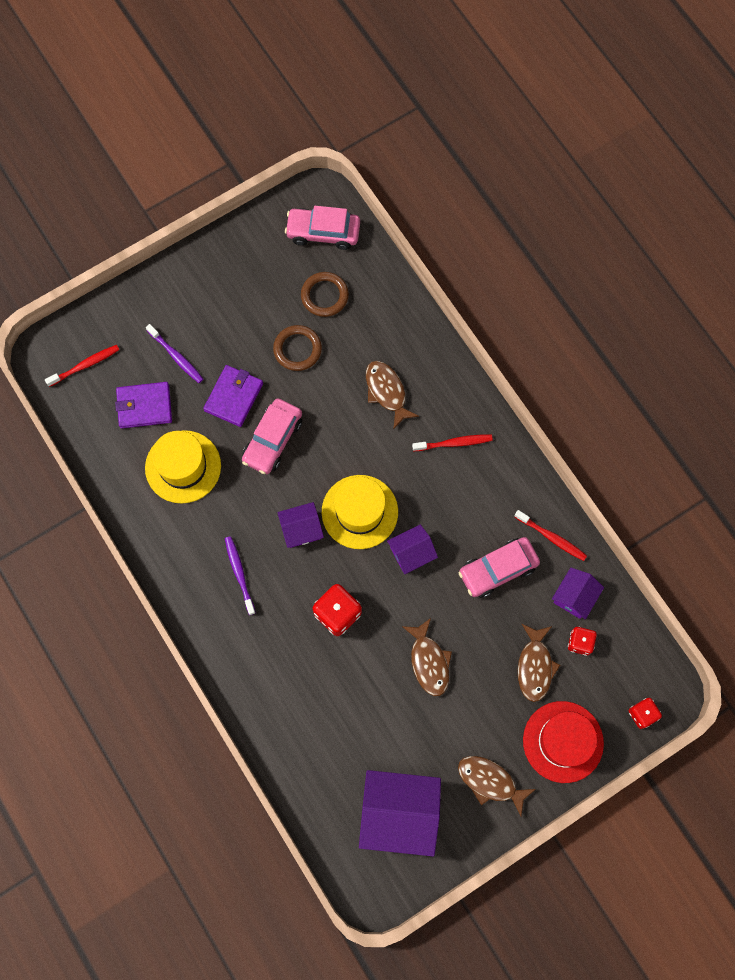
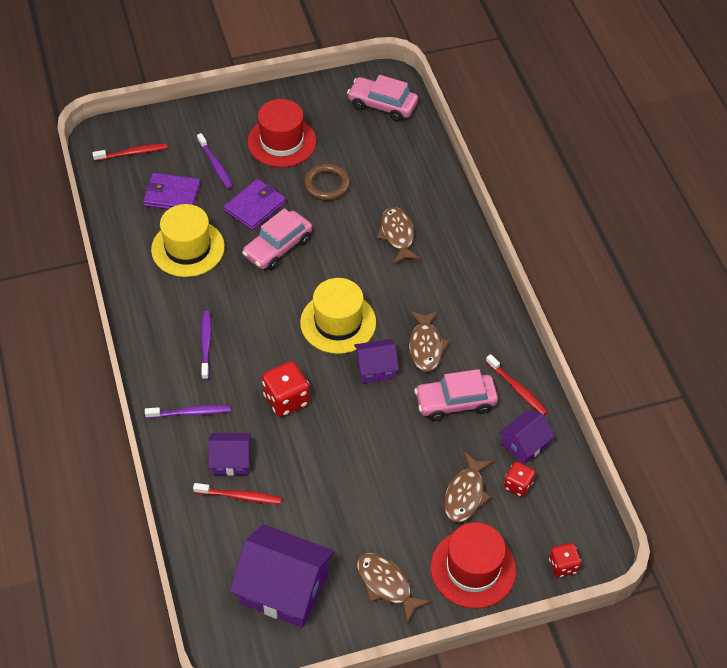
camera: 15 degrees right, 20 degrees down
purple house [277,502,324,548] -> purple house moved to [208,433,251,476]
brown ring [301,272,349,317] -> none
brown fish [402,618,452,696] -> brown fish moved to [409,311,450,372]
red toothbrush [412,434,493,451] -> red toothbrush moved to [193,483,282,504]
none -> purple toothbrush [145,405,231,418]
none -> red hat [248,99,316,167]

